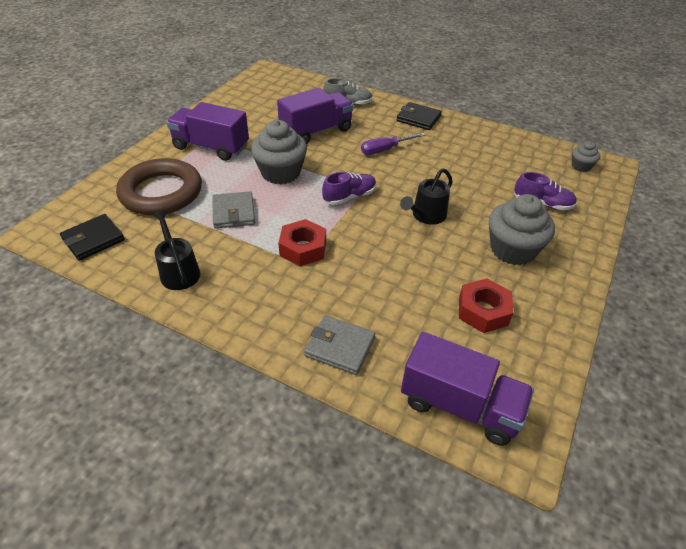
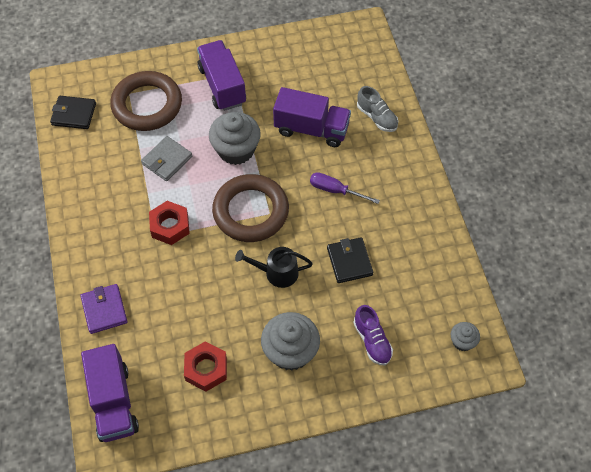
camera: 50 degrees right, 15 degrees up
black watering can [152,210,200,290] -> none
grey wallet [304,315,375,375] -> purple wallet [80,284,128,334]
purple shoe [322,172,376,205] -> brown ring [212,174,289,242]
black wallet [397,102,442,130] -> black wallet moved to [327,237,373,283]

